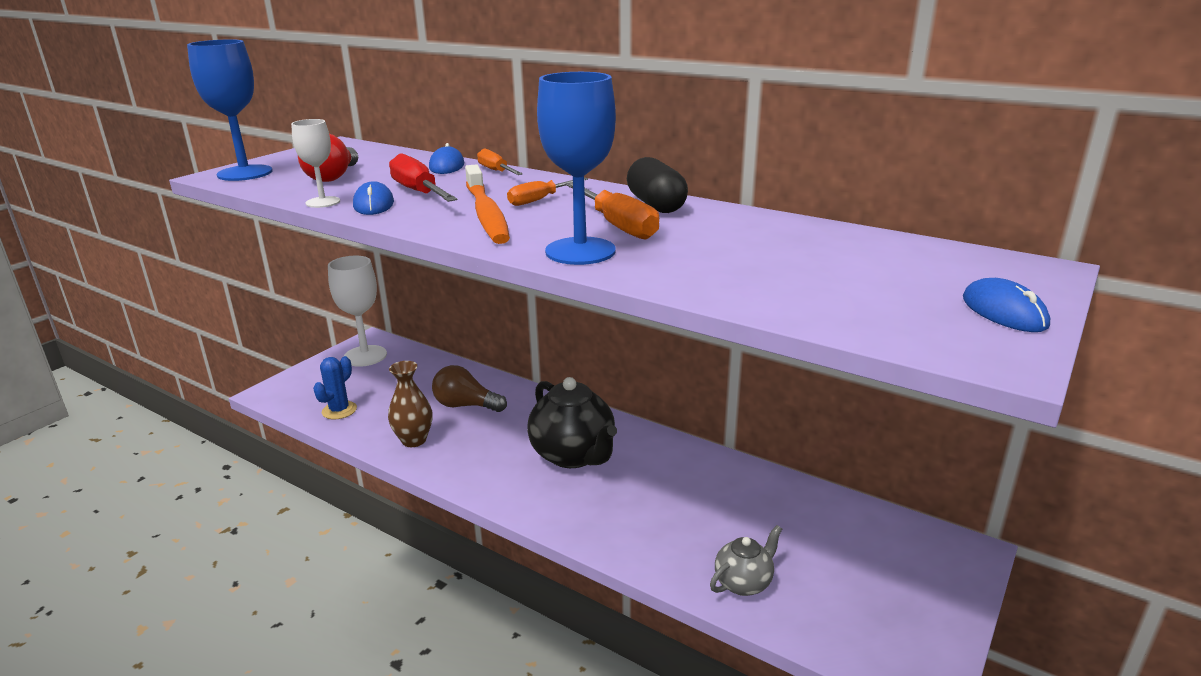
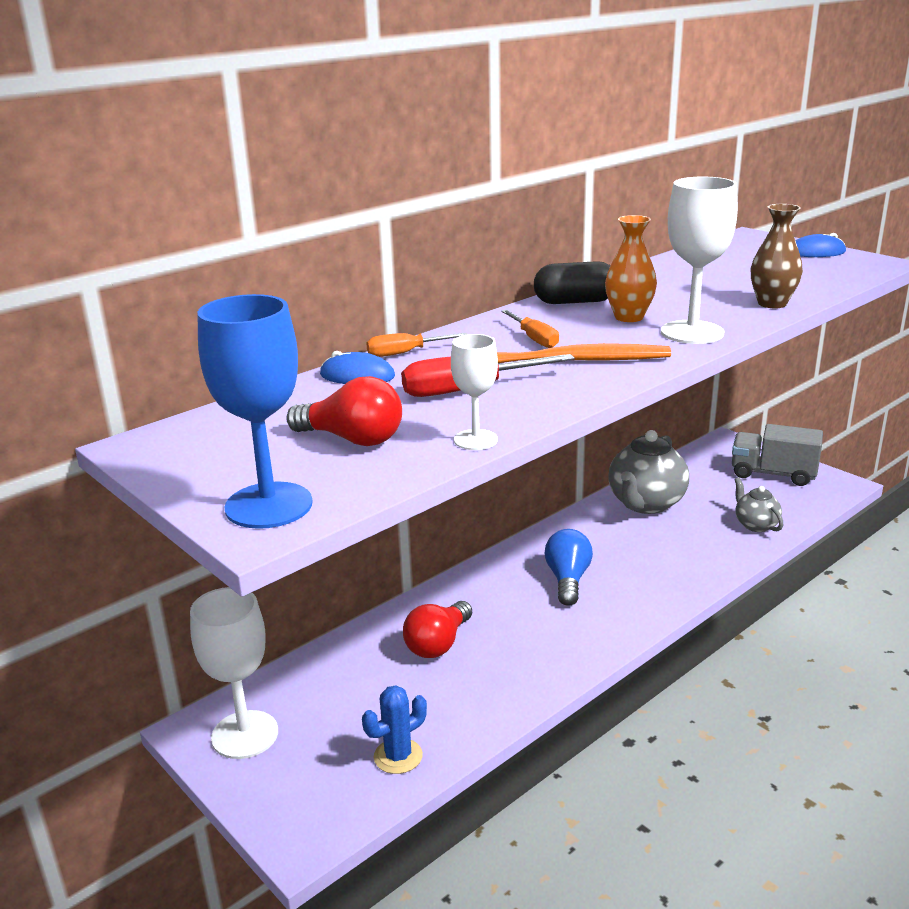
camera: 75 degrees left, 0 degrees up
blue cactus [313,356,357,419] -> blue cactus turned 75 degrees counterclockwise [362,685,427,774]
blue mouse [353,181,394,215] -> none
brown vase [388,361,432,447] -> brown vase moved to [751,204,803,308]
brown light bulb [432,365,507,412] -> red light bulb [403,601,472,658]
black teapot [527,377,617,468] -> blue light bulb [544,529,593,606]
blue goblet [537,72,616,265] -> white goblet [661,177,738,344]
orange screwdriver [565,182,659,240] -> orange vase [605,215,657,322]
none -> grey teapot [608,430,689,514]
none -> grey truck [732,424,823,486]

